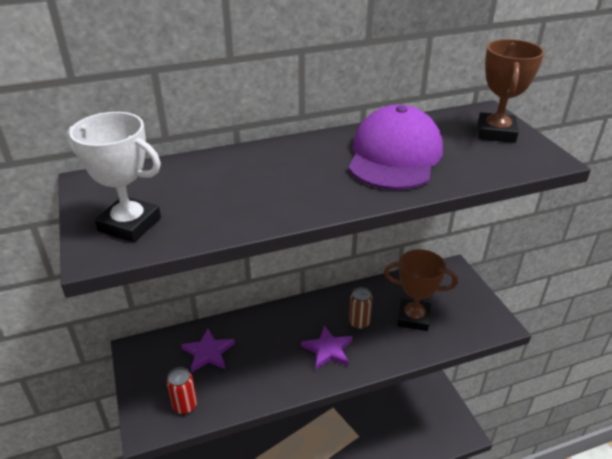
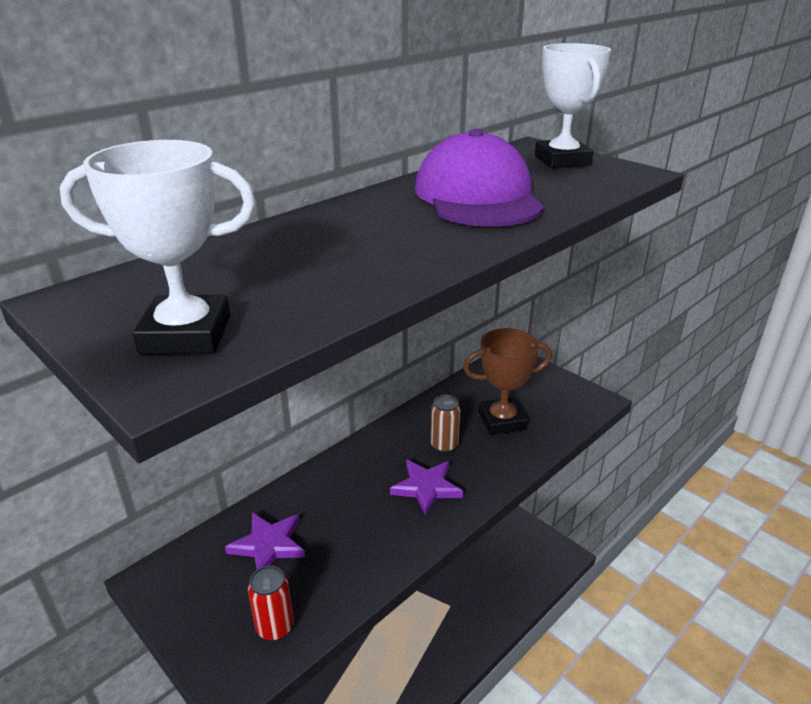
camera: 25 degrees left, 5 degrees down
brown trophy [478,39,544,143] -> white trophy [535,43,611,168]

